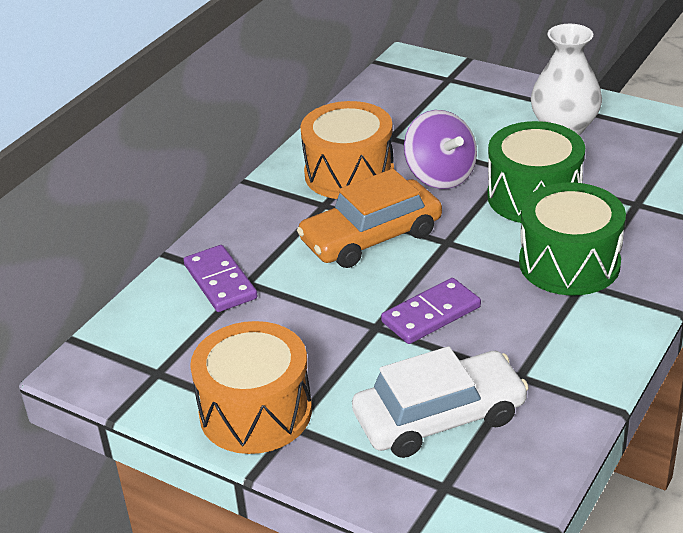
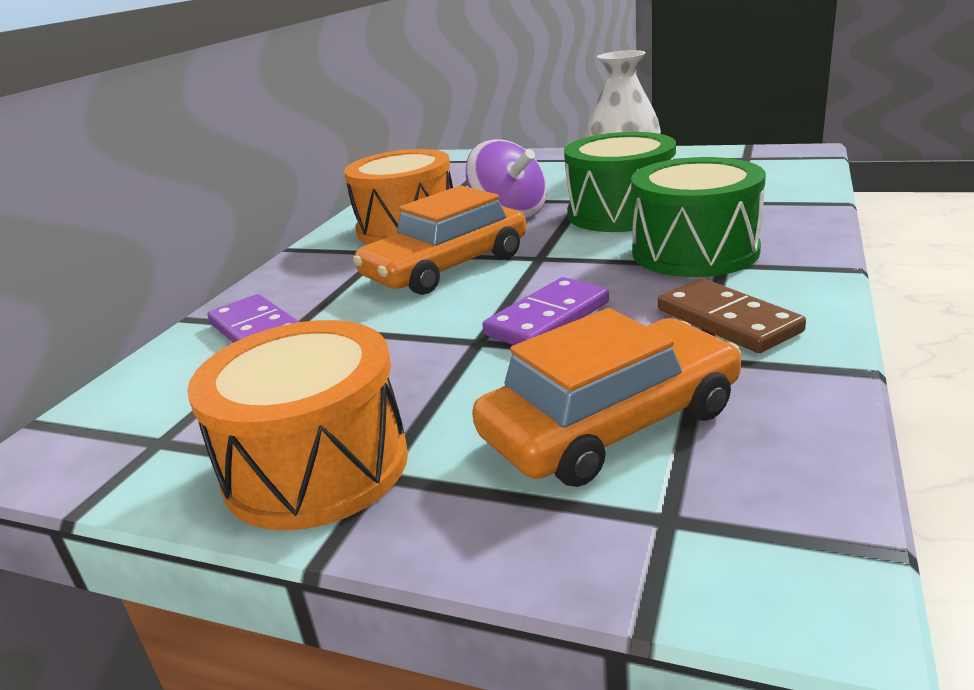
camera: 10 degrees left, 10 degrees down
white car [352,346,529,458] -> orange car [472,308,741,487]
none -> brown domino [658,278,806,353]

